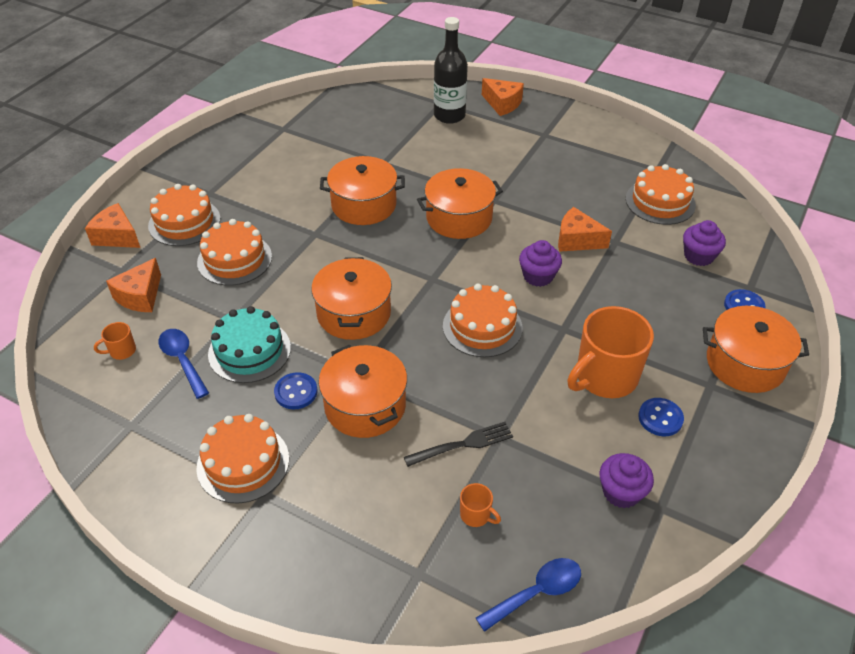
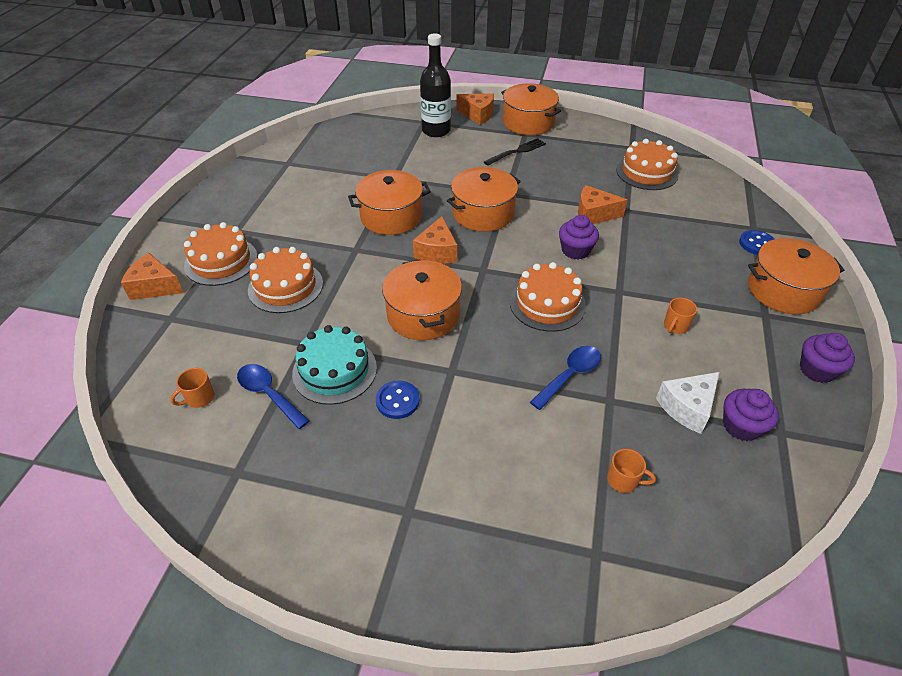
camera: 15 degrees left, 0 degrees up
orange cheese [106,258,161,312] -> orange cheese moved to [413,216,457,264]
orange cake [196,414,289,504] -> none
orange pot [319,344,407,438] -> orange pot moved to [501,83,561,135]
black fork [404,422,513,467] -> black fork moved to [484,138,546,166]
blue spoon [476,558,581,632] -> blue spoon moved to [530,346,601,410]
orange mug [567,306,654,398] -> orange mug [664,298,697,334], size x0.43
blue button [638,398,684,436] -> none
purple cupcake [683,220,726,266] -> purple cupcake moved to [800,333,855,383]
none -> white cheese [656,372,719,434]

